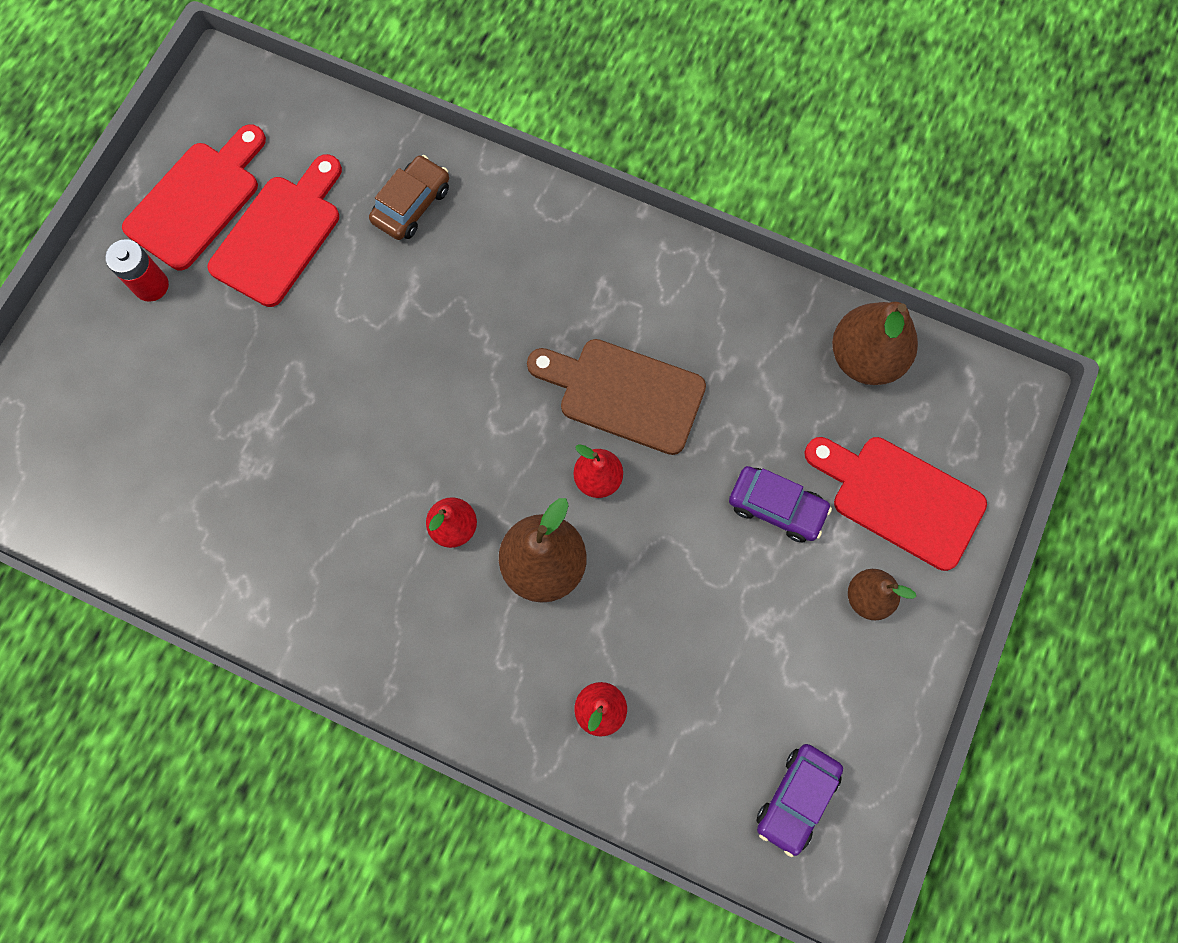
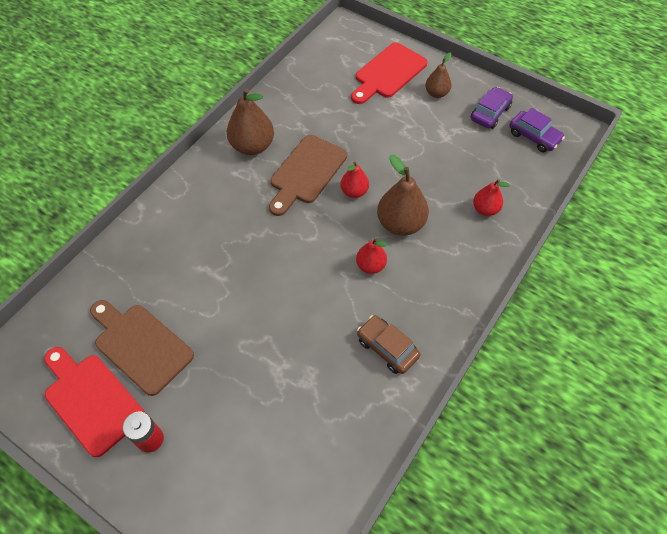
camera: 80 degrees left, 15 degrees down
red cutting board [208,154,342,307] -> brown cutting board [90,300,194,396]
brown car [369,155,449,240] -> brown car moved to [357,315,420,374]
purple car [729,466,832,543] -> purple car moved to [470,87,513,129]
brown pear [832,302,918,385] -> brown pear moved to [227,89,274,155]

